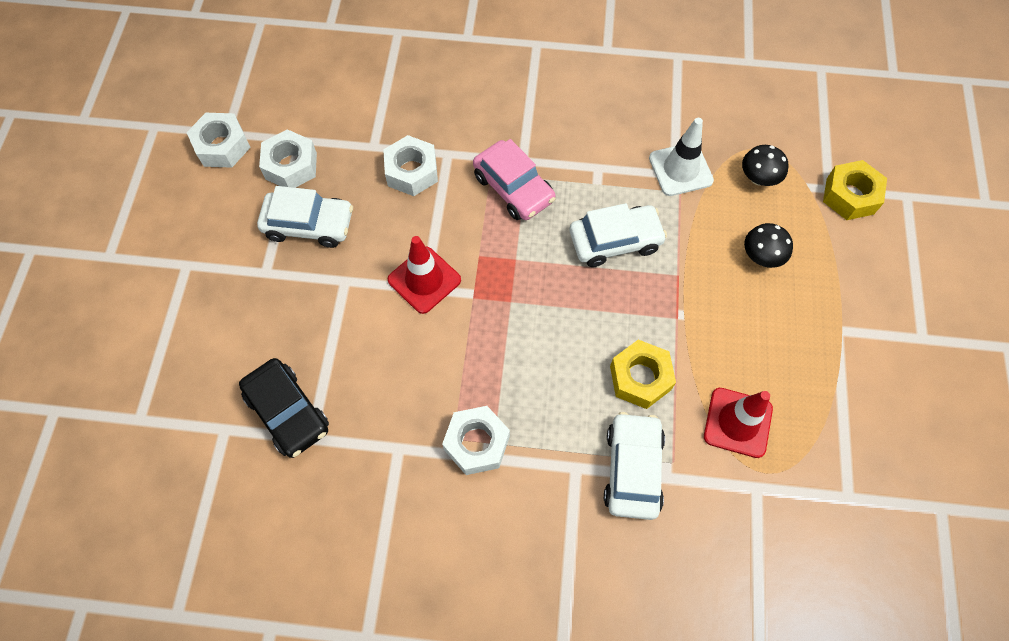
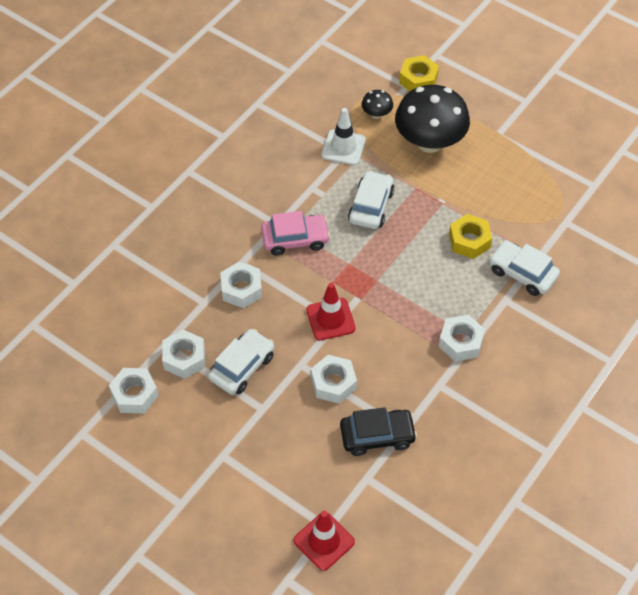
camera: 60 degrees left, 10 degrees down
red traffic cone [704,388,773,458] -> red traffic cone moved to [293,511,355,571]
black mushroom [744,223,793,268] -> black mushroom [395,85,470,153], size x2.29
none -> white nut [311,355,357,404]

